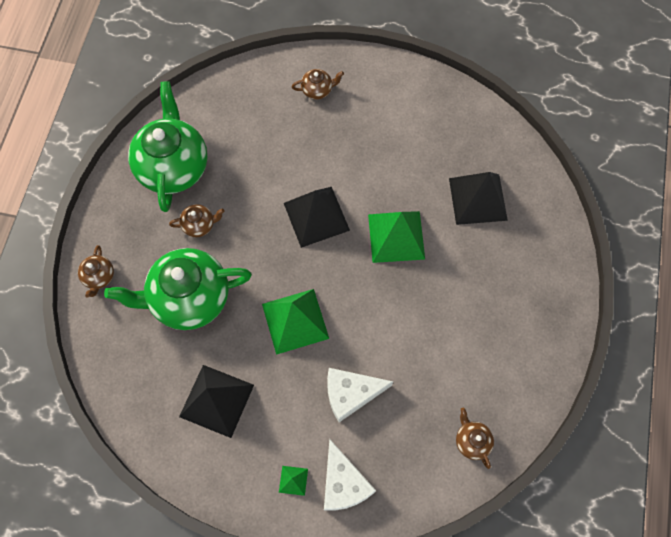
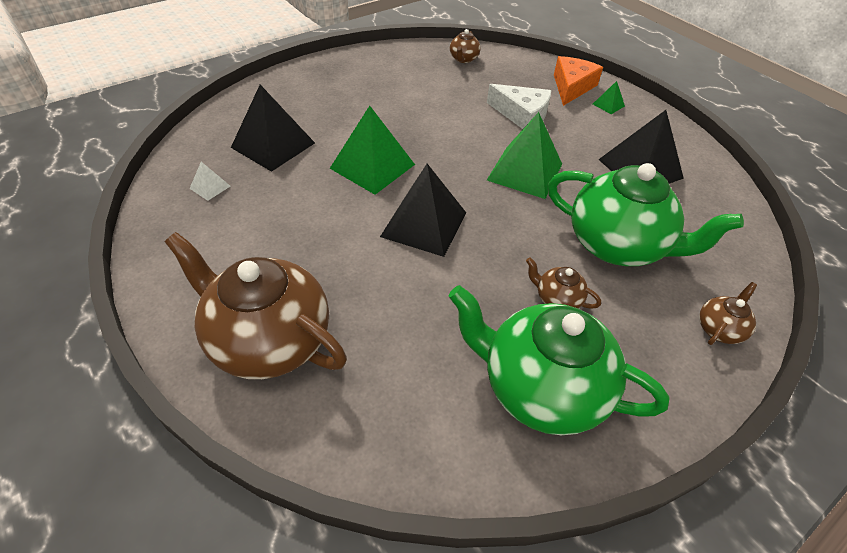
camera: 140 degrees left, 20 degrees down
green teapot [128,81,208,212] -> green teapot turned 75 degrees clockwise [449,285,670,435]
brown teapot [292,69,344,100] -> brown teapot [165,232,347,379], size x2.32
white cheese [324,438,376,511] -> orange cheese [554,56,603,106]
none -> white pyramid [189,162,230,201]

